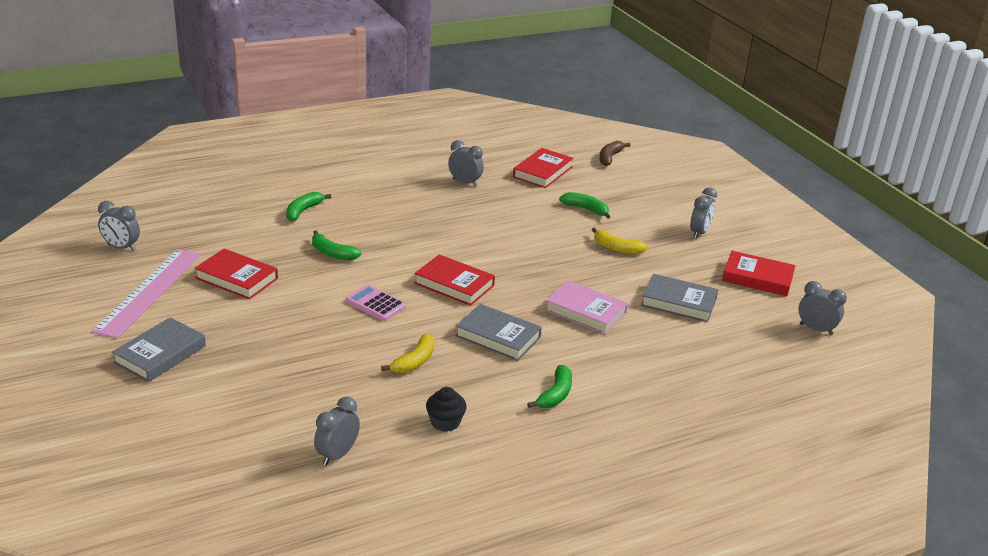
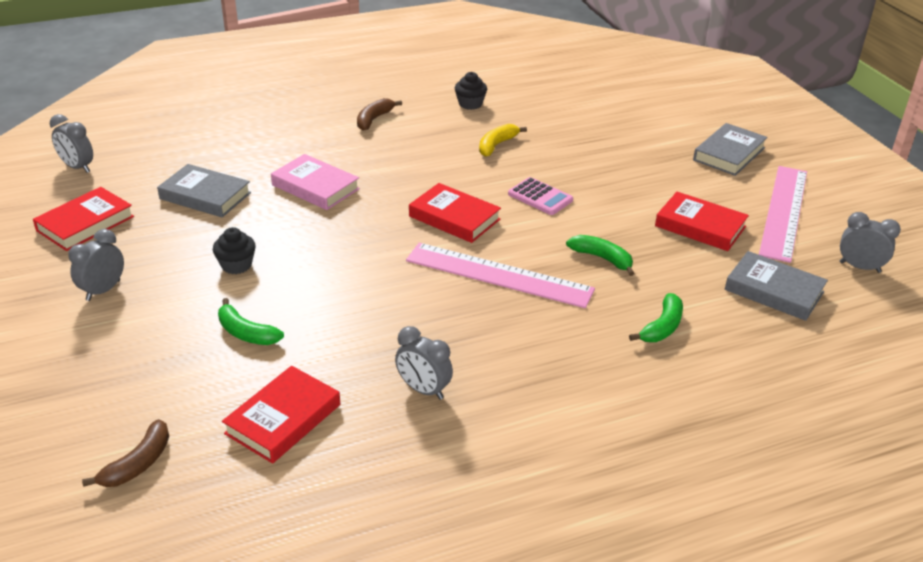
camera: 175 degrees left, 5 degrees up
grey clock [314,397,360,466] -> none
grey book [456,304,542,361] -> grey book moved to [725,251,828,321]
green banana [527,365,572,408] -> brown banana [357,98,402,131]
yellow banana [592,227,648,254] -> black cupcake [213,227,256,274]
red book [722,251,795,296] -> red book turned 75 degrees counterclockwise [33,187,134,251]
none -> pink ruler [406,243,595,308]

